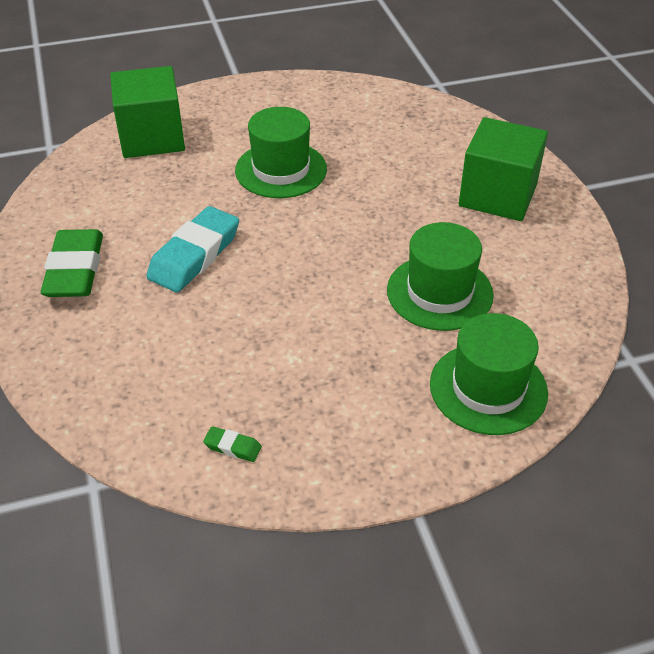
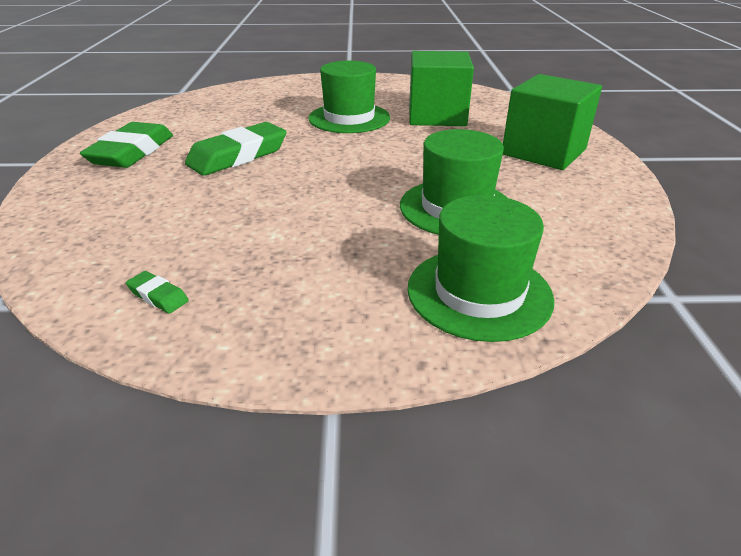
camera: 15 degrees right, 10 degrees down
green cube [110,66,185,158] -> green cube moved to [409,51,474,126]
turquoise eraser [146,206,239,292] -> green eraser [185,122,287,176]

